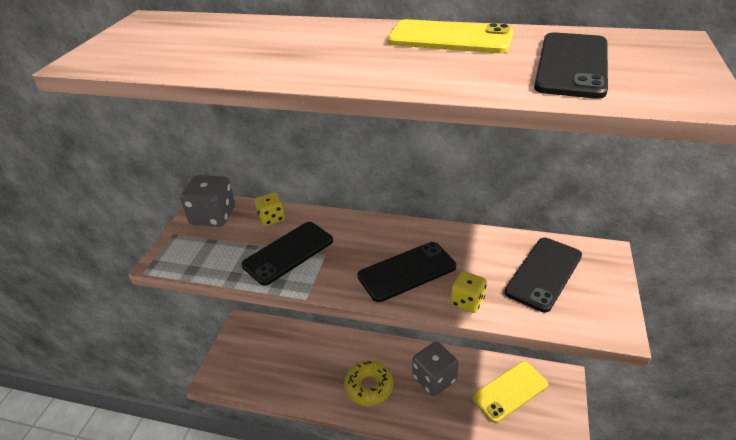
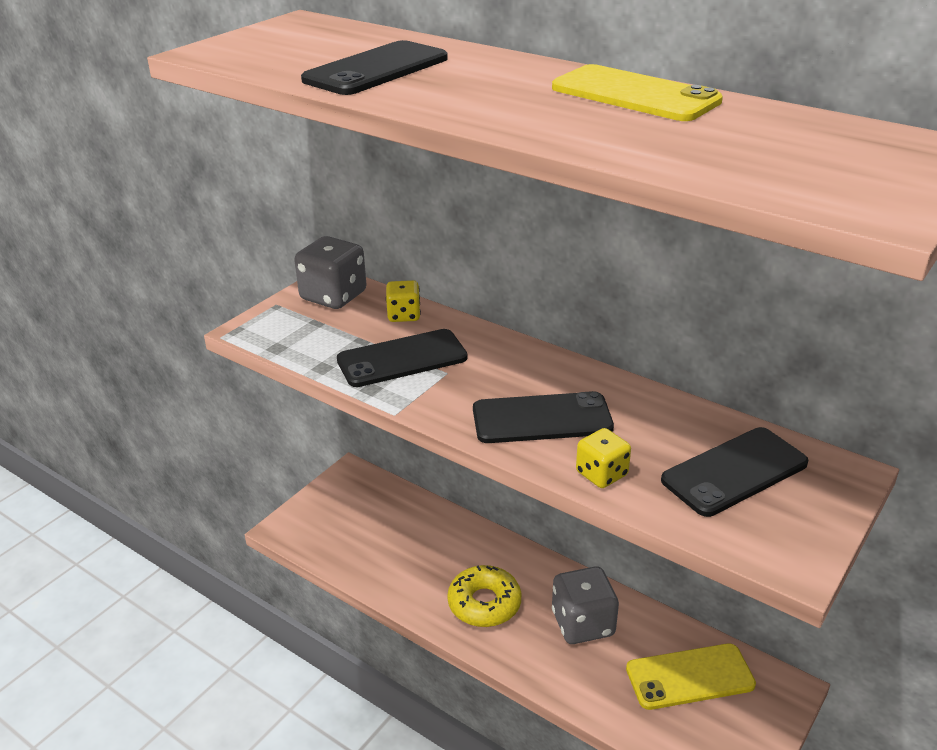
camera: 20 degrees right, 5 degrees down
black phone [534,32,608,99] -> black phone moved to [301,40,448,95]

